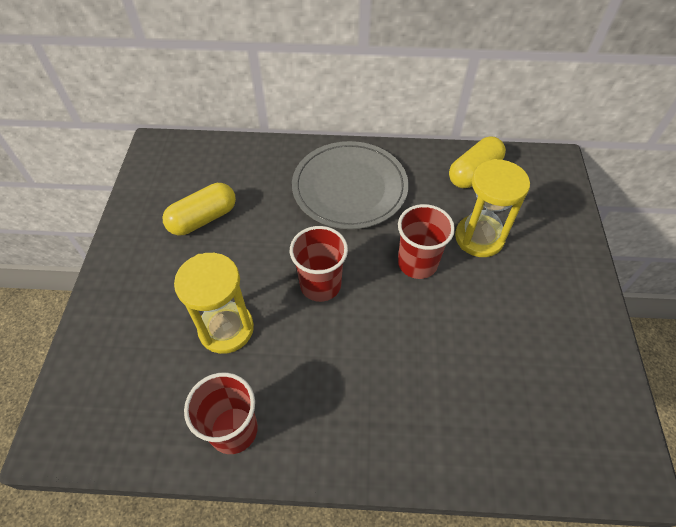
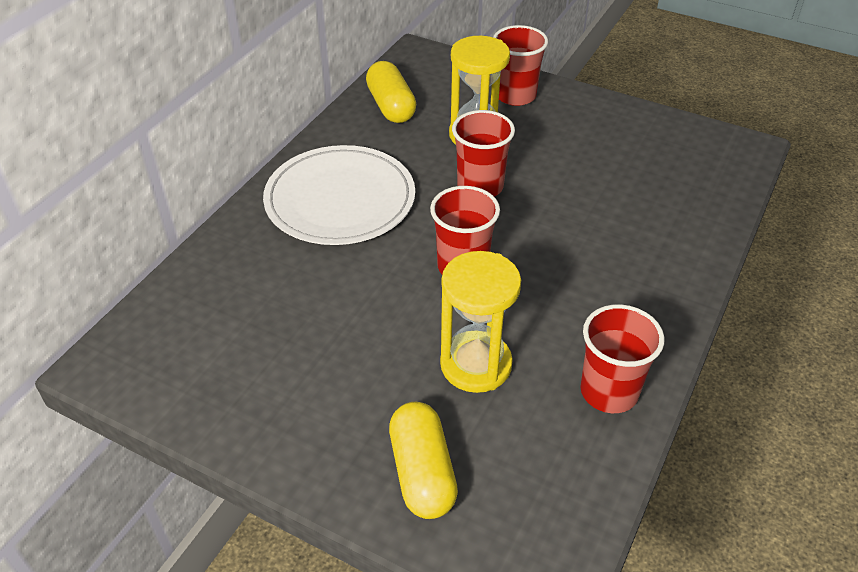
camera: 65 degrees left, 10 degrees down
yellow capsule [163,183,236,235] -> yellow capsule moved to [389,402,458,519]
grey plate [292,141,409,229] -> white plate [263,145,415,245]
none -> red cup [493,25,548,106]

